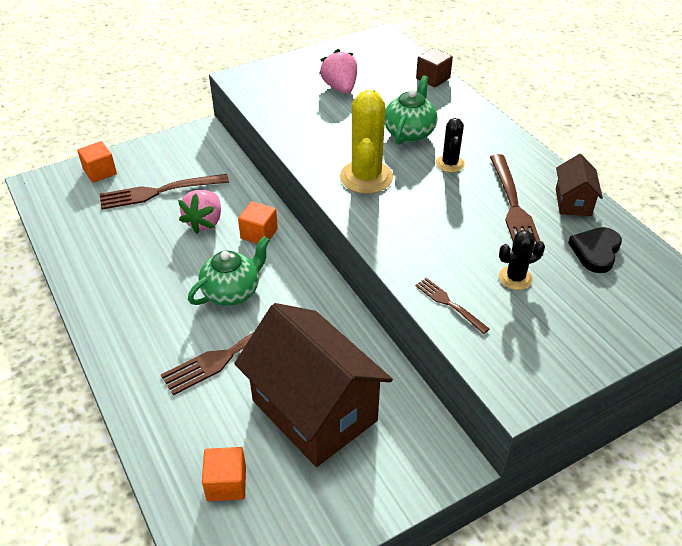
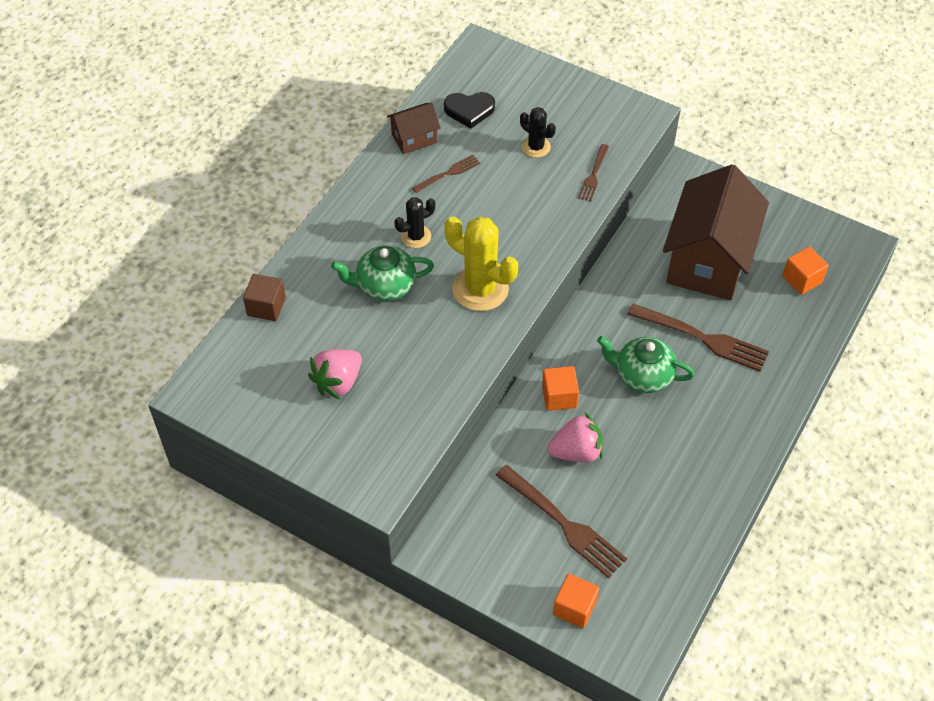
camera: 120 degrees left, 10 degrees up
yellow cactus [340,88,393,194] -> yellow cactus turned 60 degrees clockwise [445,216,518,311]
brown fork [490,154,540,249] -> brown fork [412,155,480,193], size x0.54

